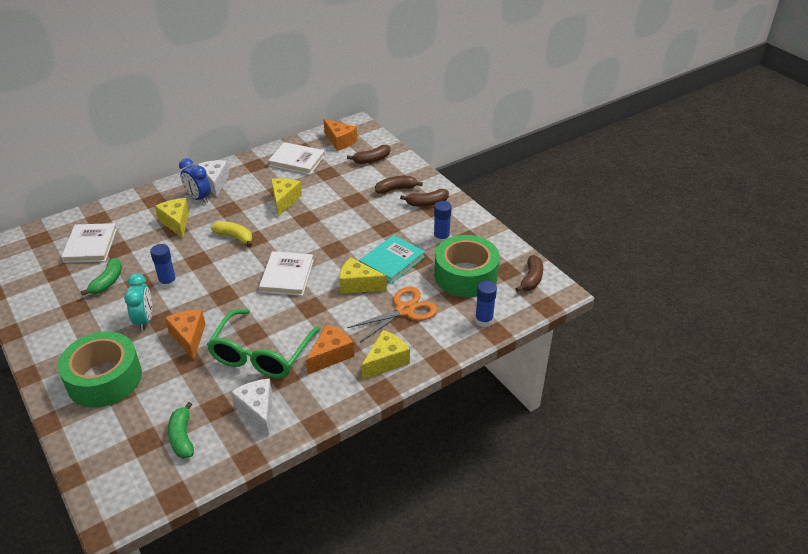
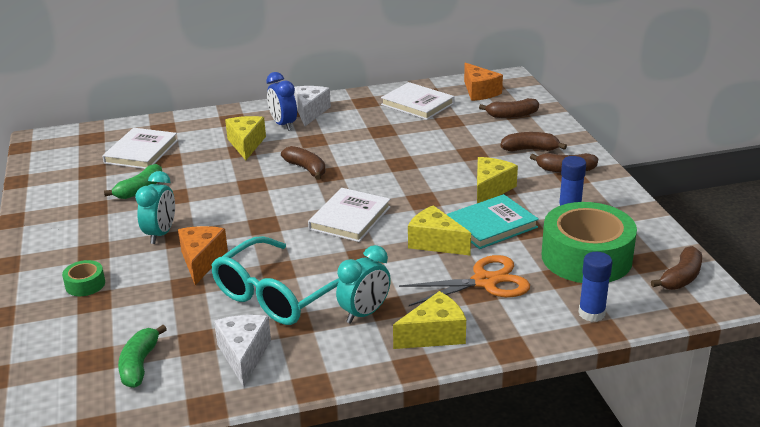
camera: 20 degrees right, 10 degrees down
green tape [58,332,142,408] -> green tape [62,260,105,296], size x0.42
blue glue stick [150,244,177,289] -> none
green glasses [207,309,320,378] -> turquoise glasses [211,236,339,325]
yellow banana [211,221,252,247] -> brown banana [281,146,325,180]
yellow cheese [271,178,302,217] -> yellow cheese moved to [477,157,518,203]
orange cheese [306,324,354,374] -> turquoise clock [336,245,391,324]

